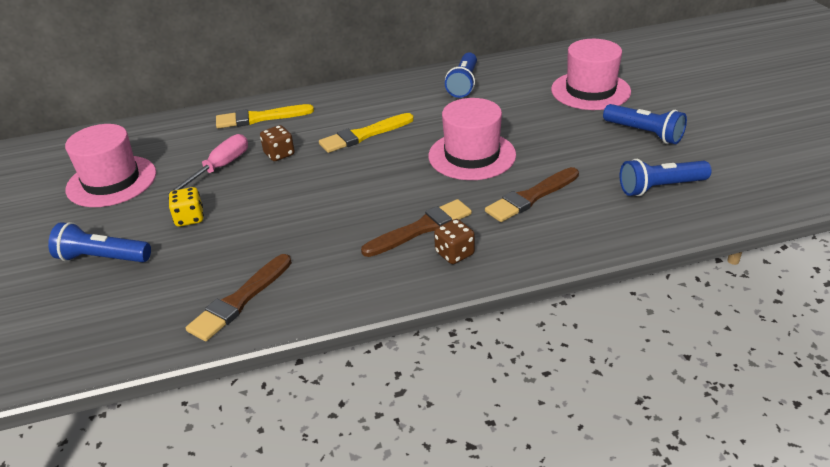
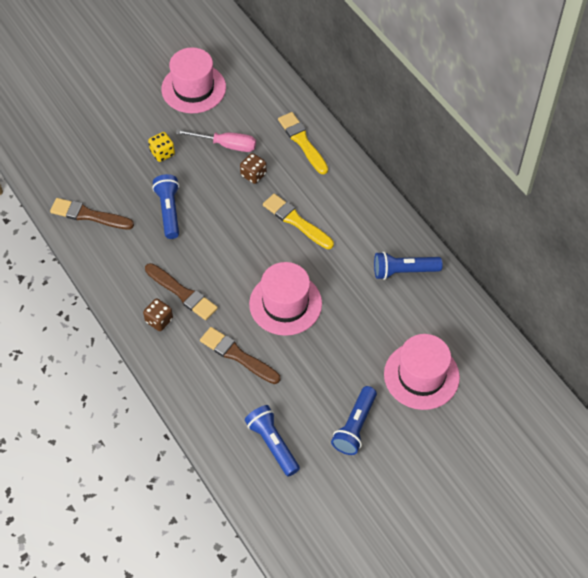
camera: 70 degrees right, 20 degrees up
blue flashlight [48,222,151,262] -> blue flashlight moved to [152,174,179,239]

